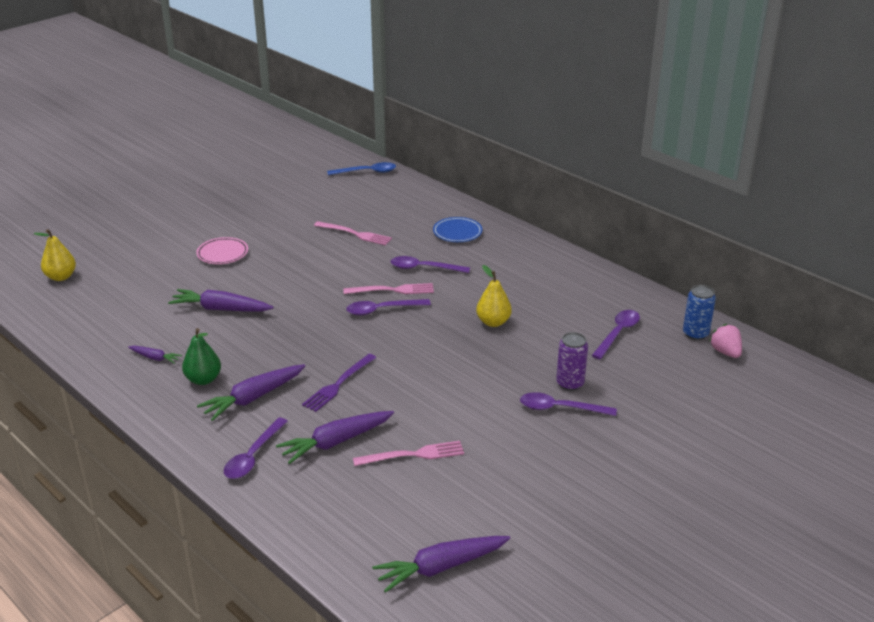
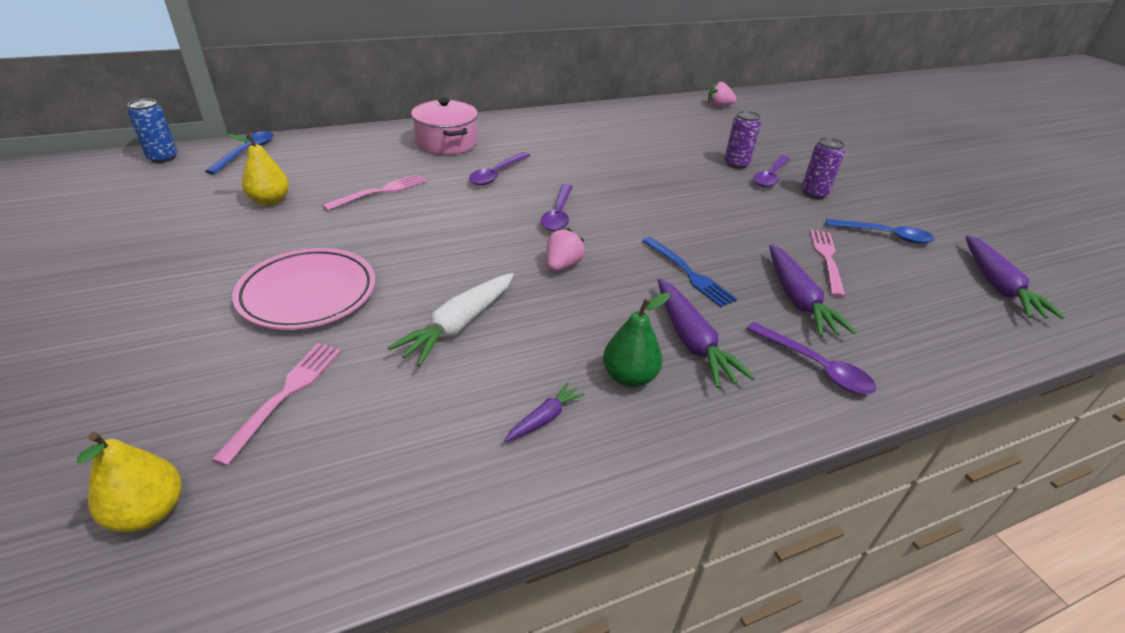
camera: 70 degrees left, 5 degrees up
purple carrot [168,289,274,311] -> white carrot [387,273,514,367]
pink plate [196,237,248,264] -> pink plate [232,248,375,330], size x1.61
purple fork [302,354,377,412] -> blue fork [642,237,737,307]
pink fork [343,283,434,294] -> pink fork moved to [212,343,341,466]
blue plate [433,217,482,242] -> pink pot [411,98,478,155]
yellow pear [476,265,512,327] -> yellow pear moved to [227,133,289,206]
purple spoon [592,310,640,359] -> none
blue can [683,285,716,340] -> blue can moved to [127,99,177,163]
none -> pink strawberry [546,228,585,271]
none -> purple can [801,138,845,199]
none -> blue spoon [826,219,935,244]

